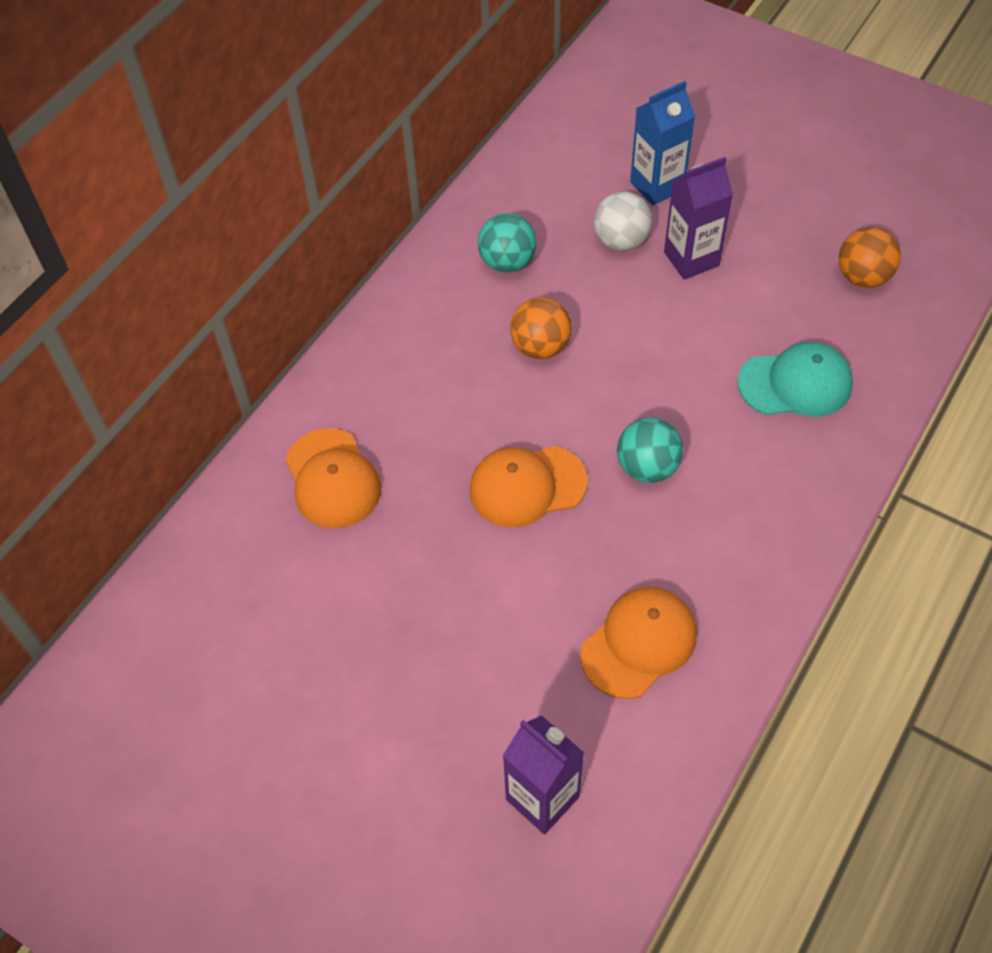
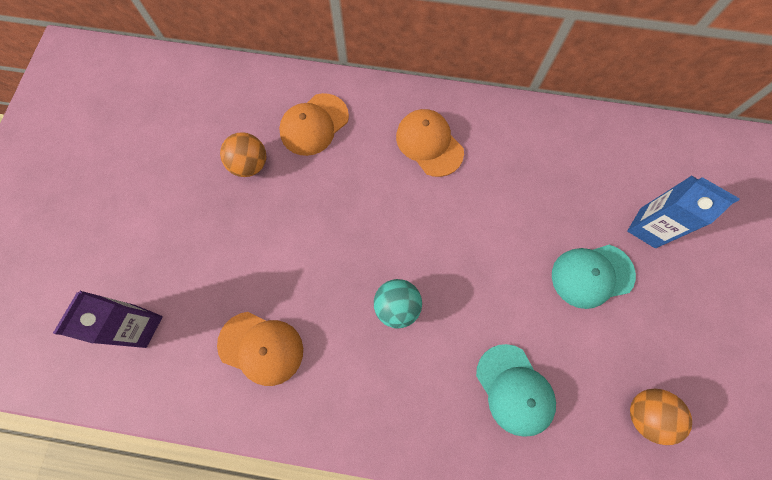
camera: 65 degrees right, 15 degrees up
orange cap [469,446,588,528] -> orange cap moved to [396,109,464,177]
turquoise ball [478,213,536,273] -> none
orange ball [510,297,572,359] -> orange ball moved to [220,132,266,177]
white ball [594,191,652,251] -> none
purple carton [664,157,733,280] -> turquoise cap [552,245,636,309]

